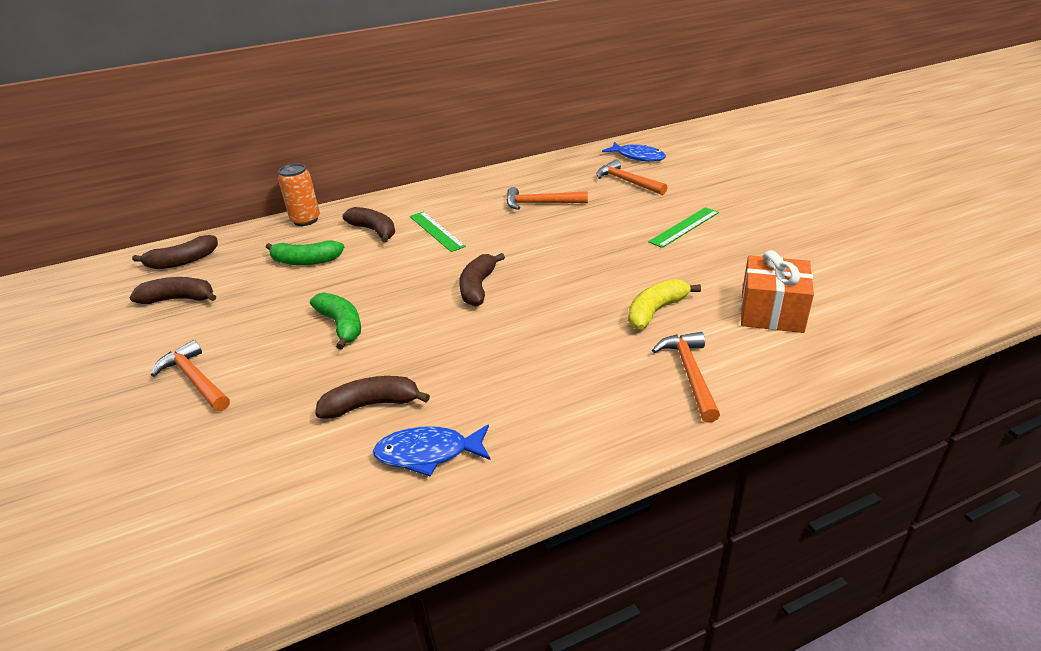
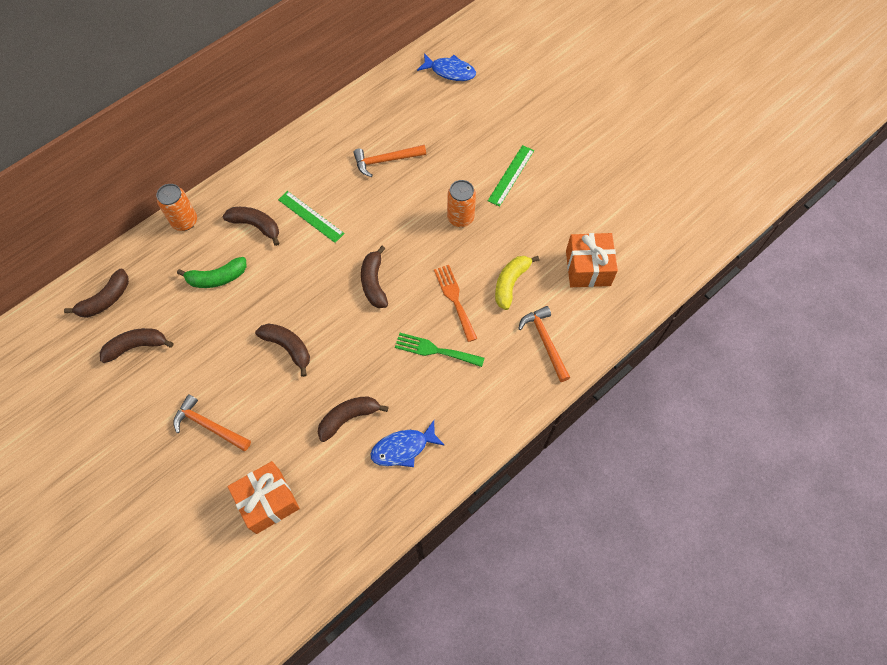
camera: 20 degrees left, 30 degrees up
green banana [310,293,361,350] -> brown banana [255,324,310,377]
orange hammer [597,160,668,195] -> none
none -> orange gift [227,461,300,534]
none -> green fork [395,333,484,367]
none -> orange fork [434,265,477,342]
none -> orange can [447,180,476,227]

